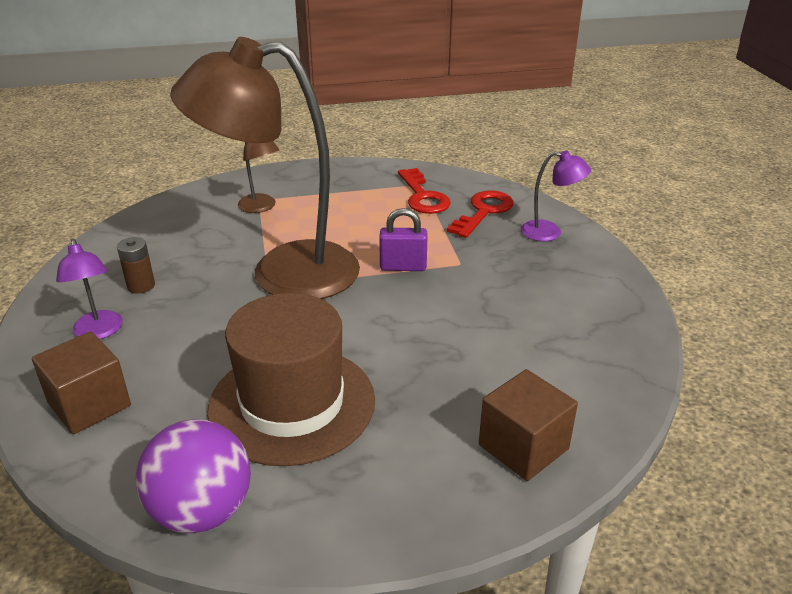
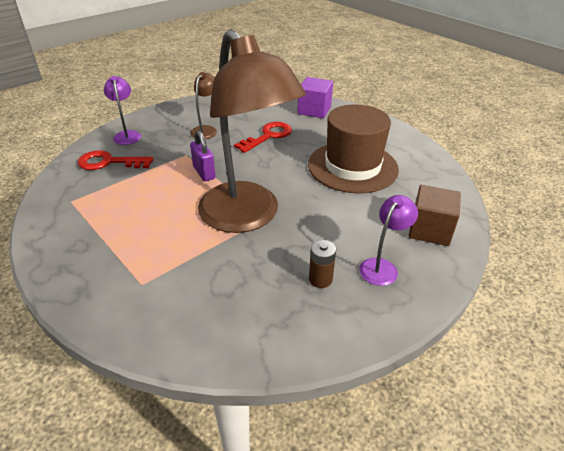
camera: 120 degrees left, 5 degrees up
purple ball [136,419,251,533] -> none
brown lamp [238,141,279,213] -> brown lamp moved to [190,72,217,139]
red key [398,168,451,214] -> red key moved to [234,122,292,153]
brown cube [479,369,578,481] -> purple cube [297,77,333,118]

